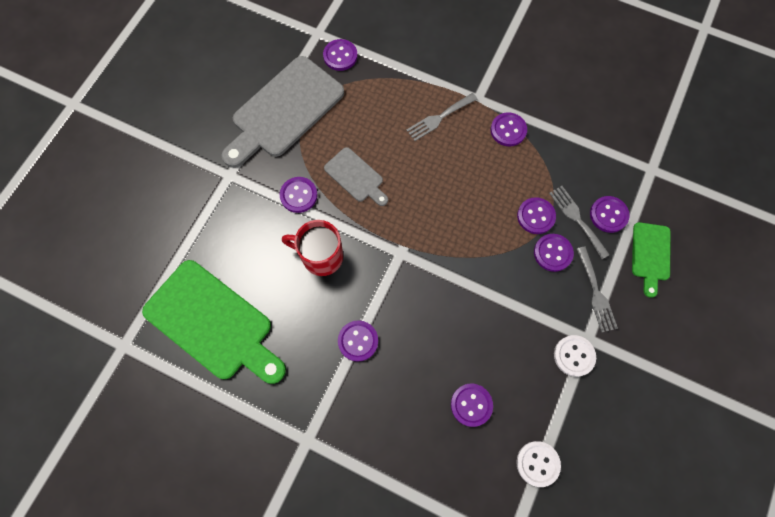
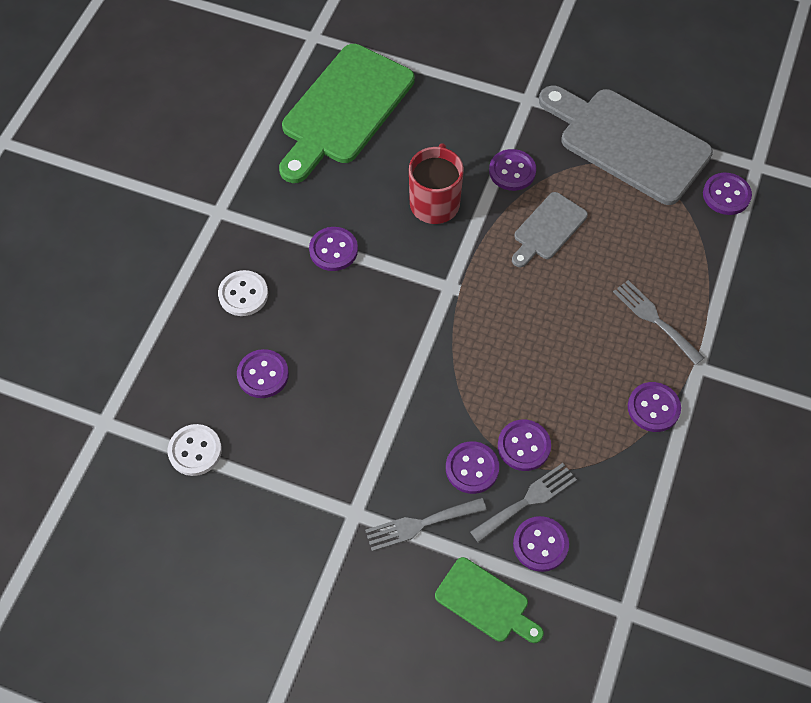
camera: 85 degrees right, 10 degrees down
white button [554,335,596,377] -> white button moved to [218,270,268,316]
green cutting board [632,222,671,298] -> green cutting board turned 150 degrees counterclockwise [435,557,544,643]

